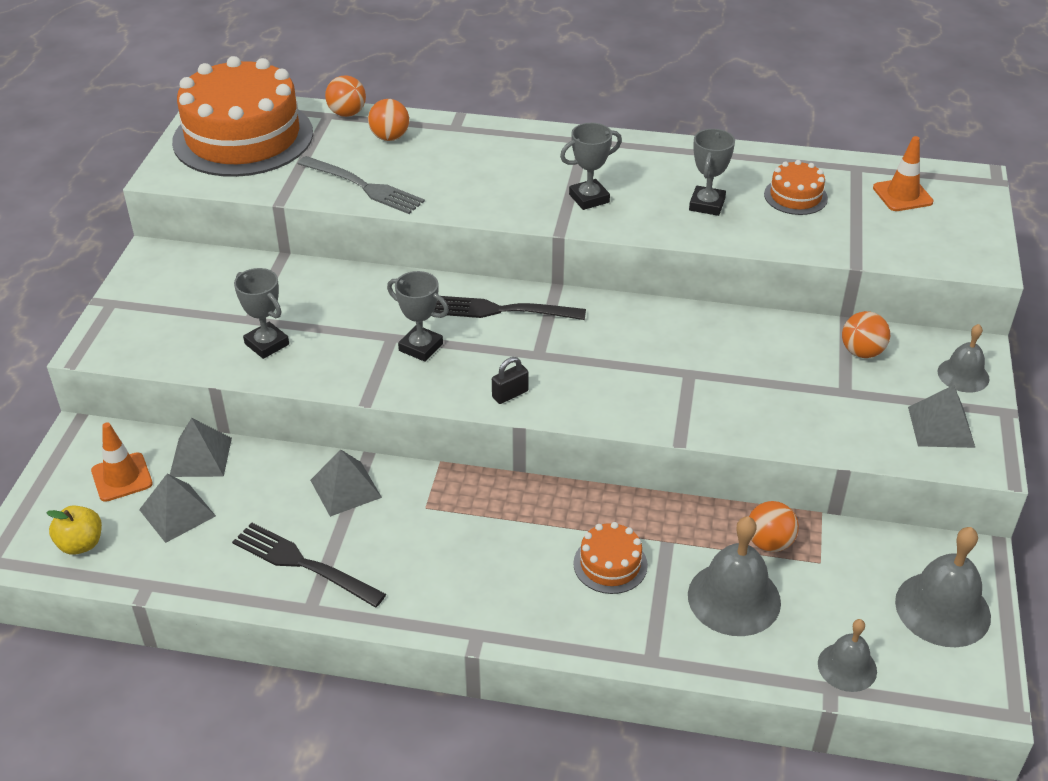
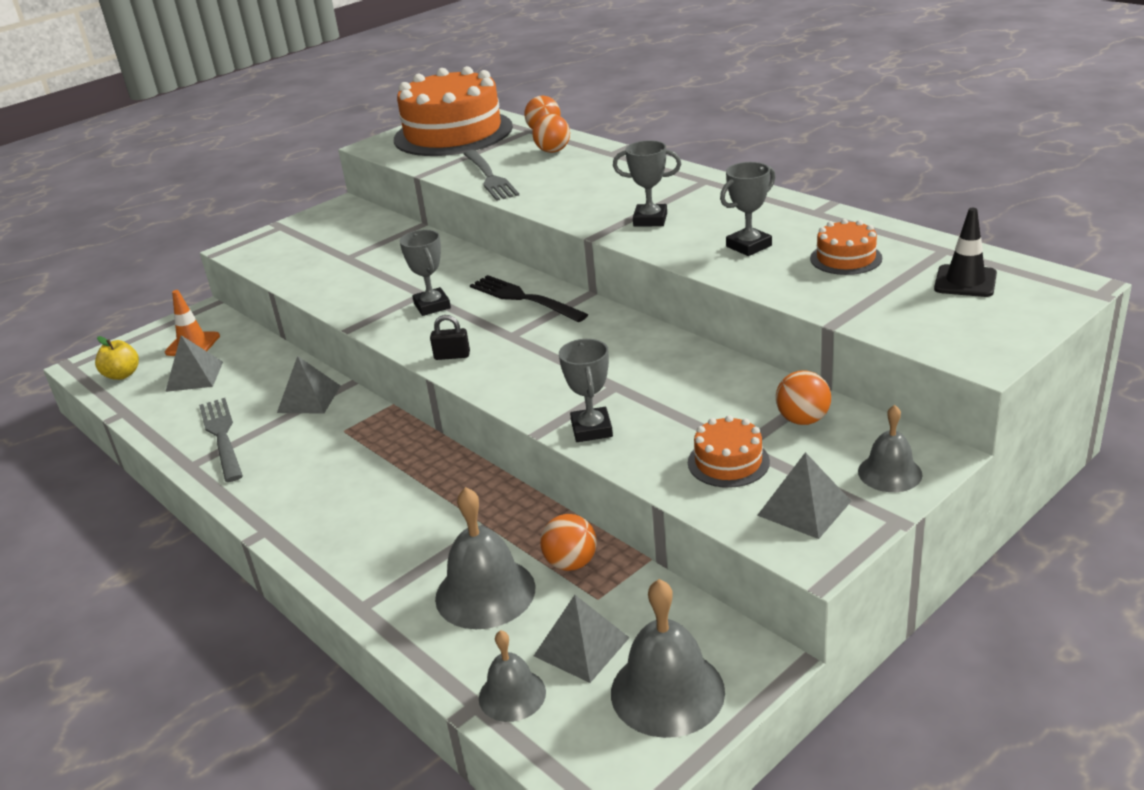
camera: 40 degrees right, 10 degrees down
grey pyramid [170,418,232,477] -> grey pyramid moved to [534,595,630,683]
black fork [232,522,386,607] -> grey fork [199,398,243,482]
grey trophy [234,268,289,359] -> grey trophy moved to [559,339,613,442]
orange cake [573,522,648,594] -> orange cake moved to [688,415,770,488]
orange traffic cone [873,136,934,211] -> black traffic cone [934,208,997,297]

